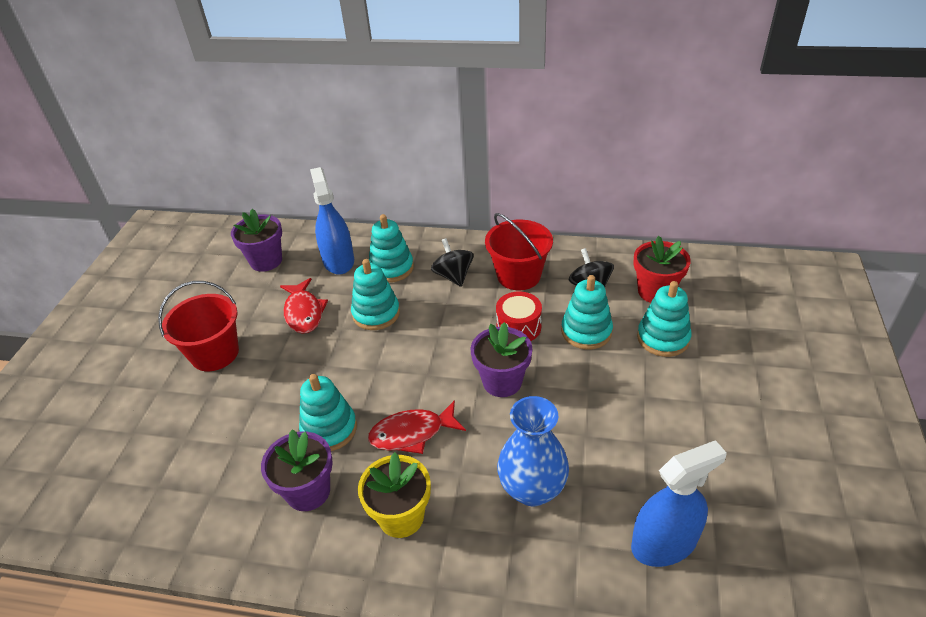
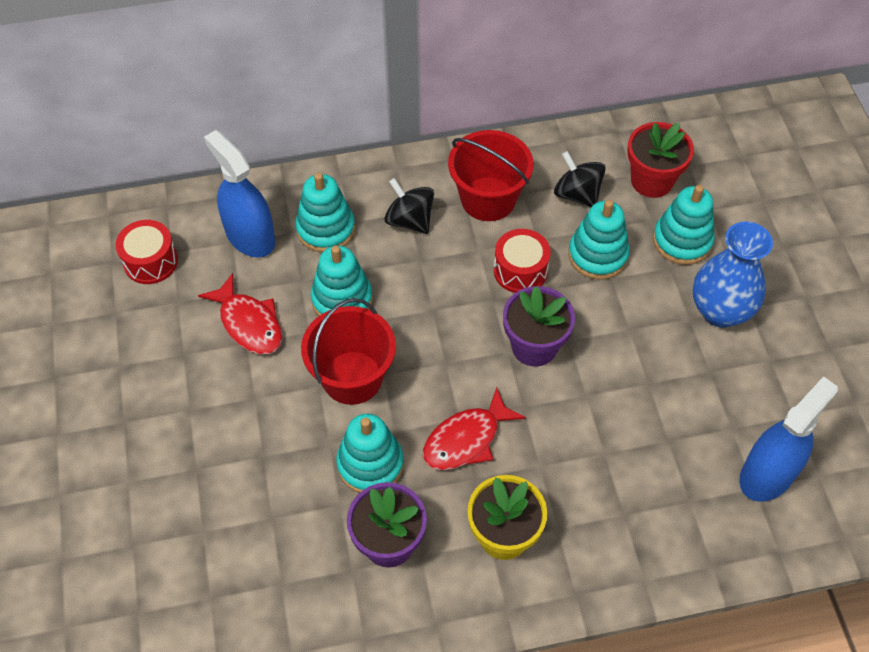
camera: 25 degrees left, 15 degrees up
red bucket [158,281,239,371] -> red bucket moved to [301,298,396,405]
purple flower pot [231,209,282,272] -> red drum [116,220,178,284]
blue vase [497,396,569,506] -> blue vase moved to [693,221,773,328]

